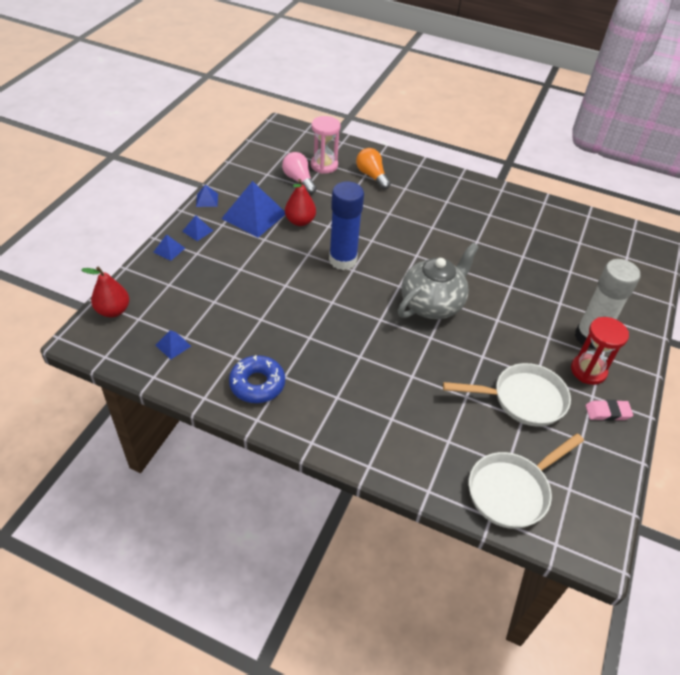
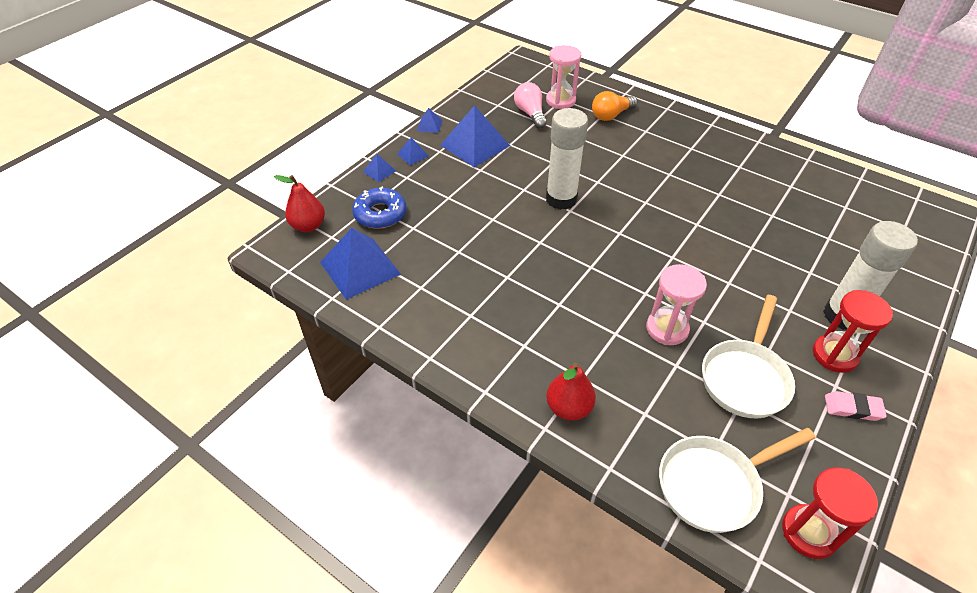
camera: 15 degrees right, 0 degrees up
blue pyramid [156,330,191,360] -> blue pyramid [320,228,401,300], size x2.18
blue donut [229,355,285,403] -> blue donut moved to [352,187,407,229]
red pear [285,179,316,226] -> red pear moved to [546,363,596,420]
blue glue stick [329,182,364,270] -> white glue stick [546,108,588,210]
orange light bulb [356,148,391,190] -> orange light bulb turned 105 degrees counterclockwise [592,91,638,121]
grey teapot [398,243,479,319] -> none
white pan [443,363,571,427] -> white pan turned 105 degrees clockwise [702,295,795,418]
none -> pink hourglass [646,264,707,345]
none -> red hourglass [782,468,878,559]

